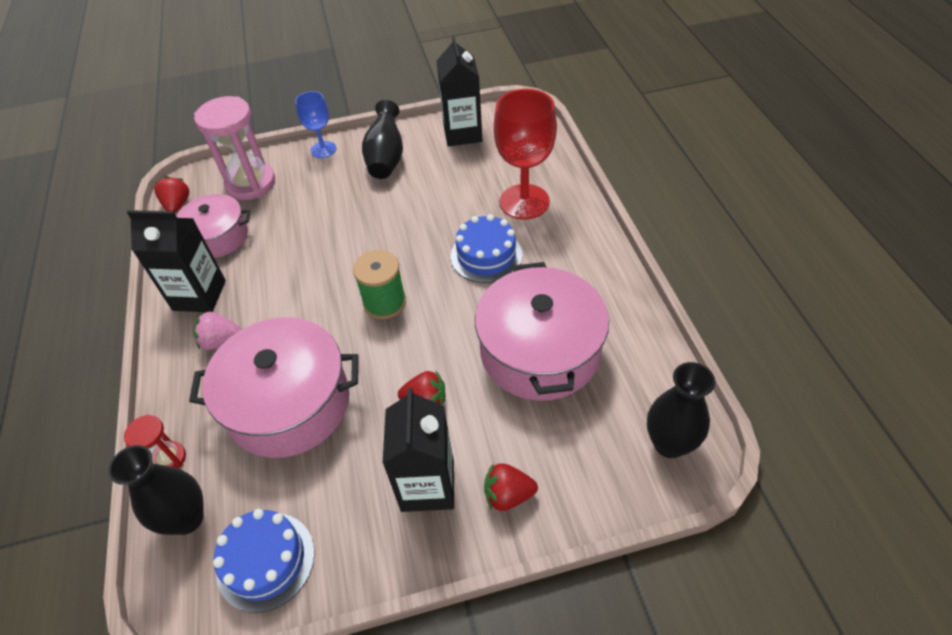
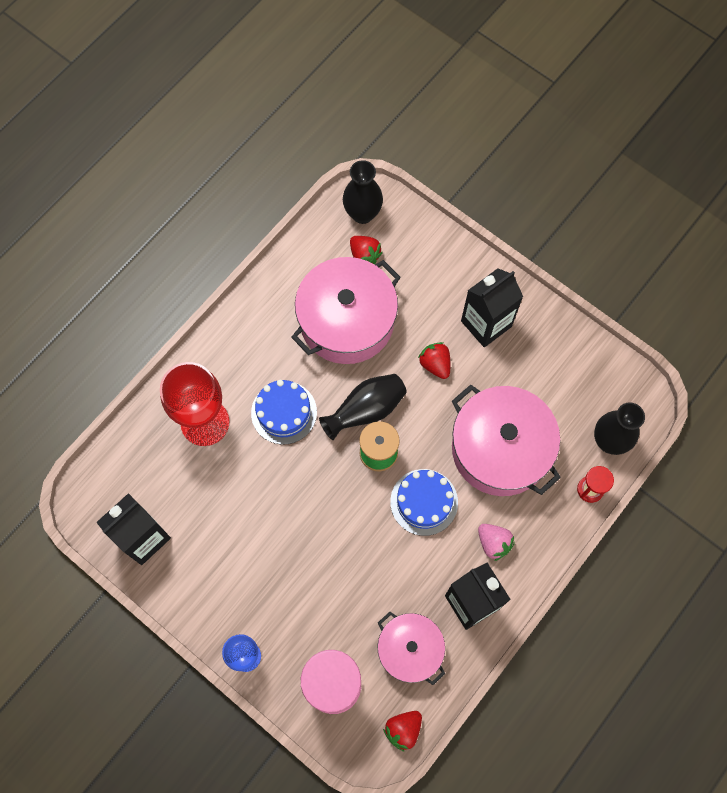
camera: 130 degrees left, 20 degrees up
blue cake [213,509,315,613] -> blue cake moved to [390,469,458,536]
black vase [362,100,403,179] -> black vase moved to [319,374,407,440]
red strawberry [484,463,538,511] -> red strawberry moved to [350,236,383,264]

